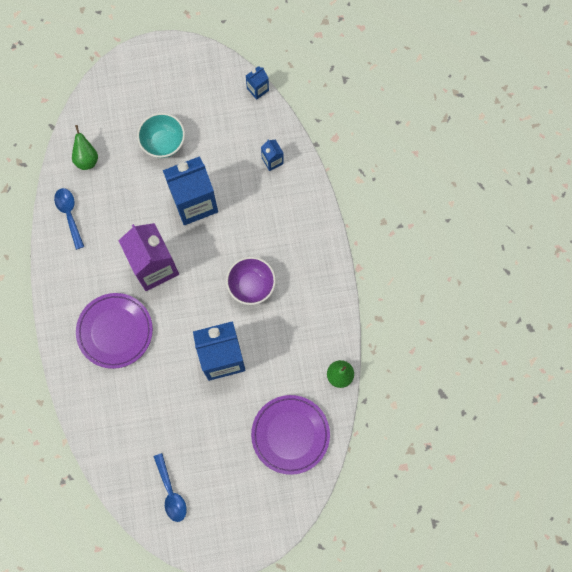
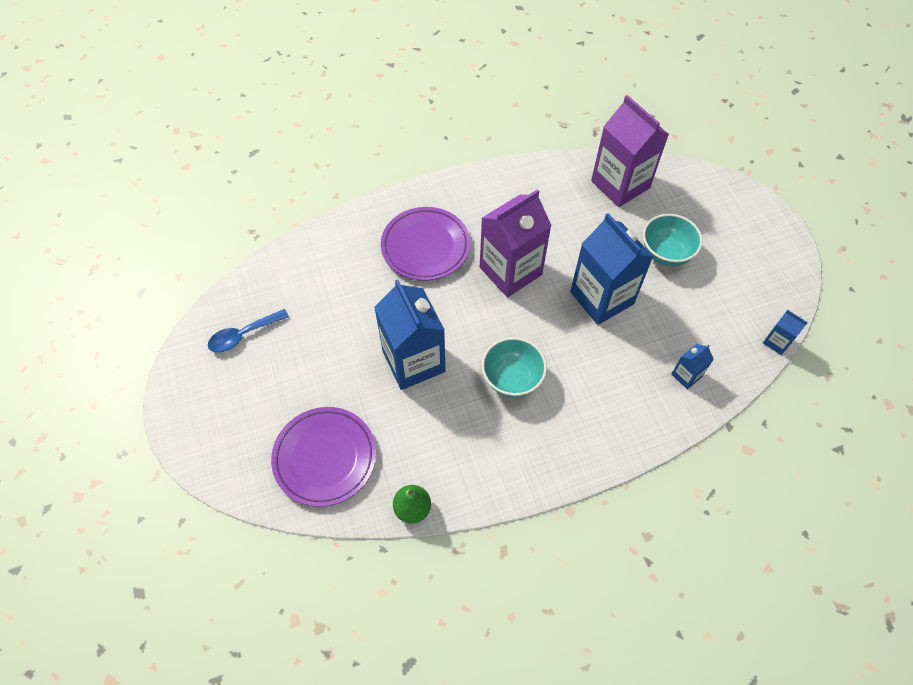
camera: 80 degrees right, 15 degrees down
blue spoon [54,188,84,250] -> none
green pear [72,125,98,170] -> purple carton [591,95,669,207]
purple bowl [226,257,276,305] -> turquoise bowl [482,337,547,397]

